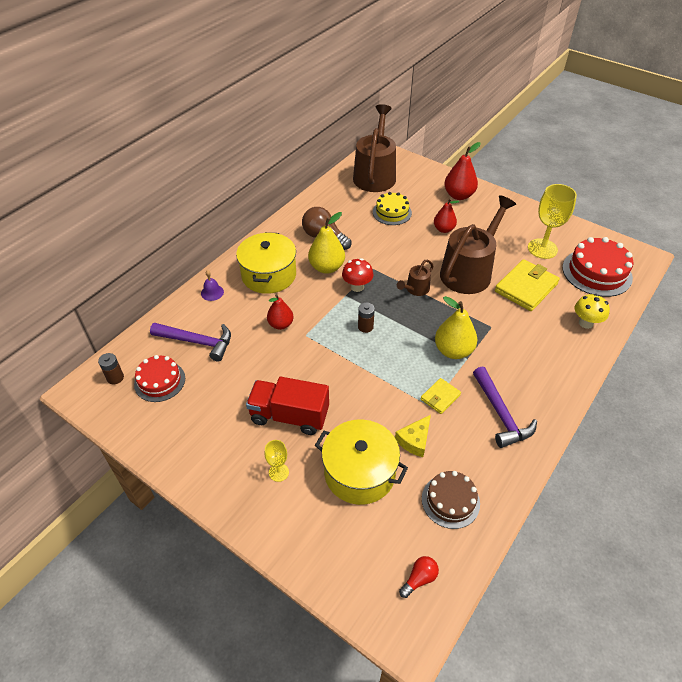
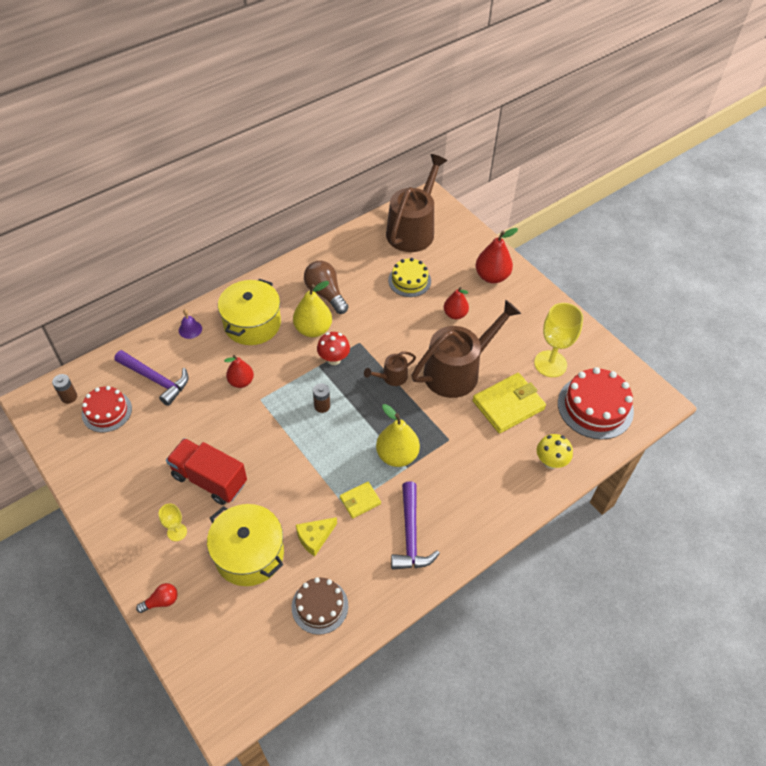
camera: 15 degrees right, 5 degrees up
red light bulb [399,556,439,598] -> red light bulb moved to [136,583,178,613]

